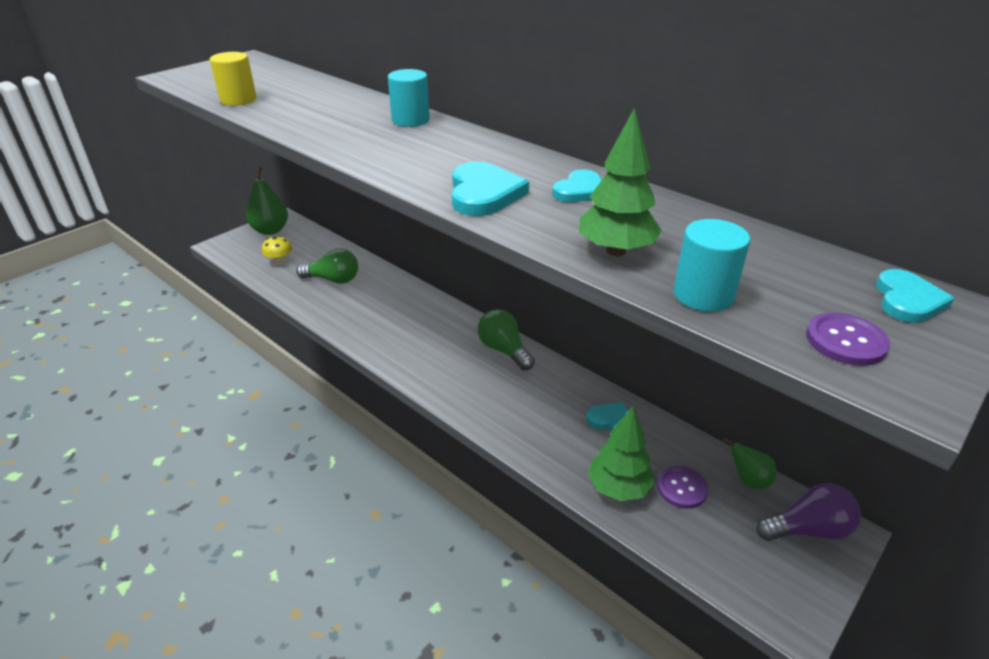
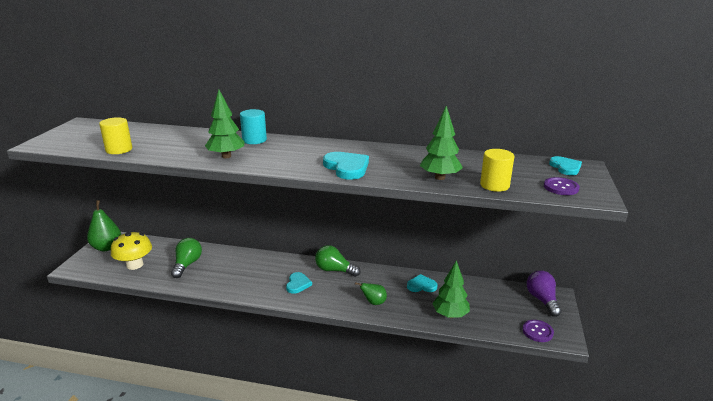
camera: 30 degrees left, 10 degrees down
yellow mushroom [262,235,292,265] -> yellow mushroom [111,231,152,270], size x1.72
green light bulb [296,248,358,284] -> green light bulb turned 60 degrees counterclockwise [171,238,202,278]
turquoise heart [552,169,602,202] -> turquoise heart moved to [286,272,312,294]
purple button [657,466,708,509] -> purple button moved to [523,320,554,342]
turquoise cylinder [674,219,750,312] -> yellow cylinder [480,149,514,192]
green pear [722,438,777,489] -> green pear moved to [355,282,387,305]
purple light bulb [756,483,861,541] -> purple light bulb turned 60 degrees counterclockwise [526,270,562,317]
none -> green tree [205,89,244,158]

